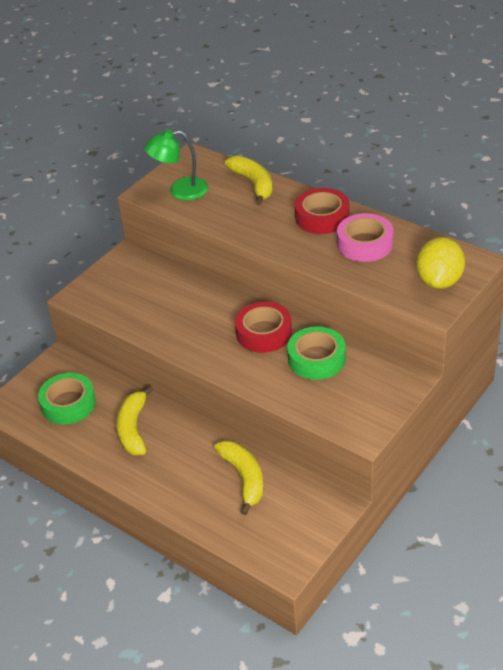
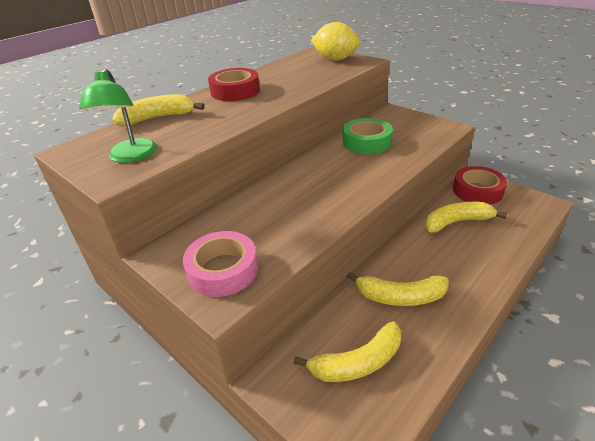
camera: 85 degrees left, 5 degrees down
green tape [38,373,96,425] -> yellow banana [293,322,401,382]
red tape [235,302,292,353] -> red tape moved to [453,166,507,205]
pink tape [337,213,394,262] -> pink tape moved to [183,231,258,297]

